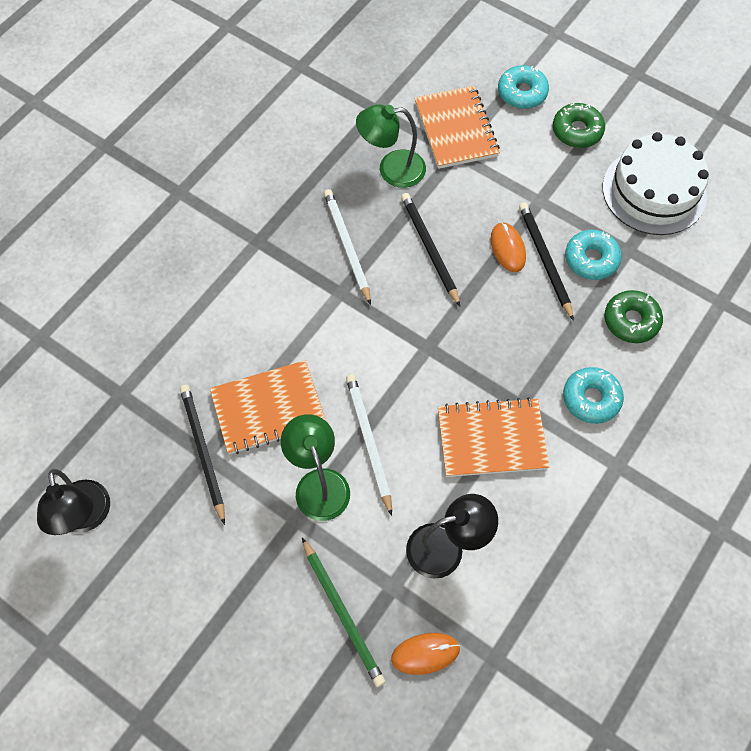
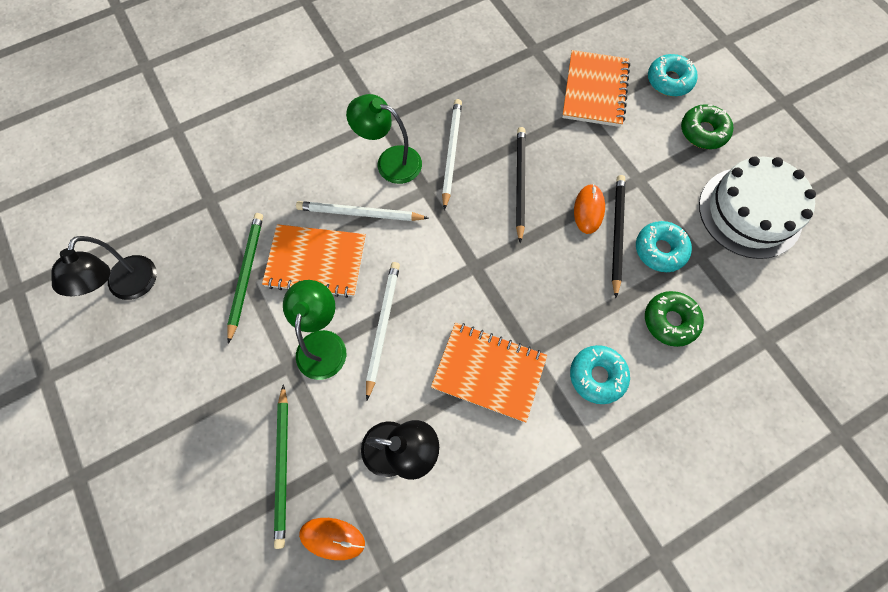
camera: 25 degrees right, 5 degrees up
black pencil [180,385,225,525] -> green pencil [227,213,263,344]
green lamp [356,104,426,188] -> green lamp moved to [346,94,422,184]
none -> white pencil [296,201,428,221]

